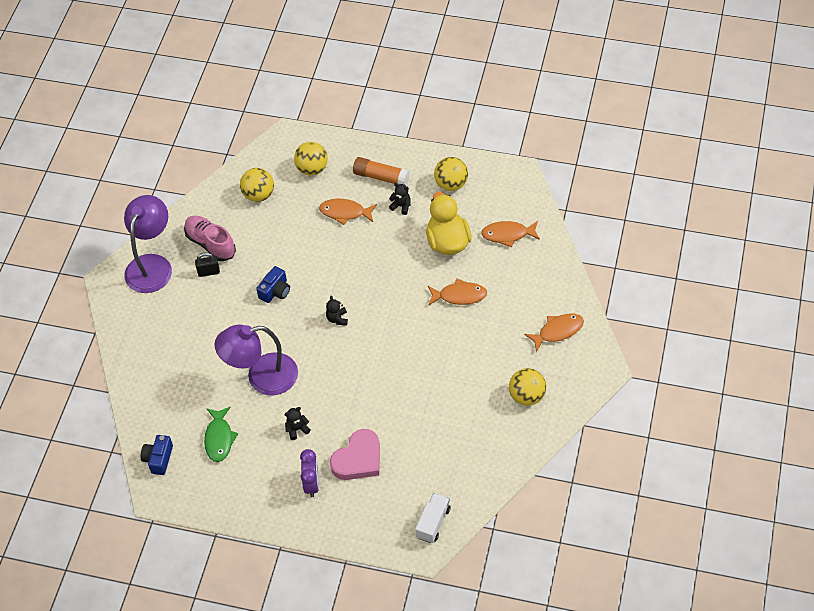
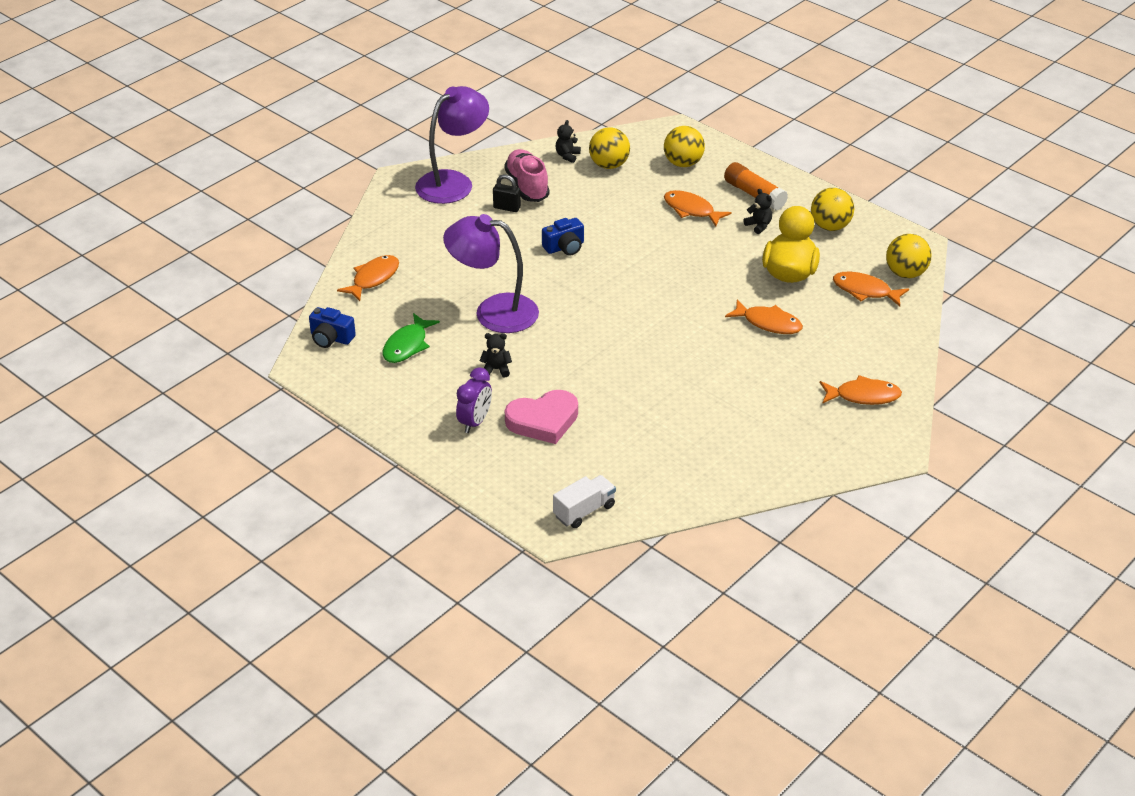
camera: 25 degrees right, 15 degrees down
blue camera [141,435,173,475] -> blue camera turned 105 degrees counterclockwise [309,307,356,348]
black teddy bear [326,296,348,326] -> black teddy bear moved to [556,120,581,163]
yellow ball [509,368,546,406] -> yellow ball moved to [886,234,931,278]
none -> orange fish [337,255,399,301]

